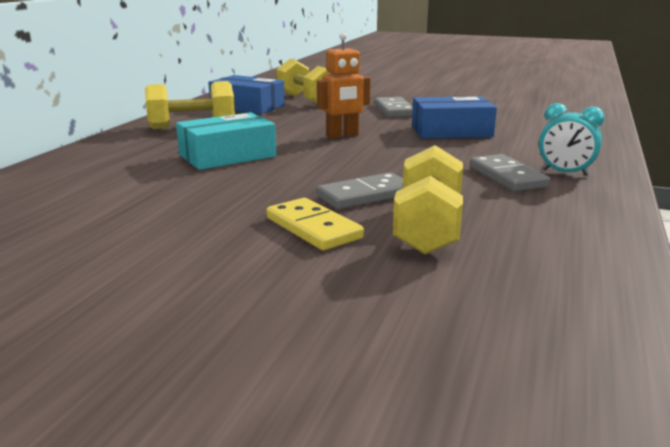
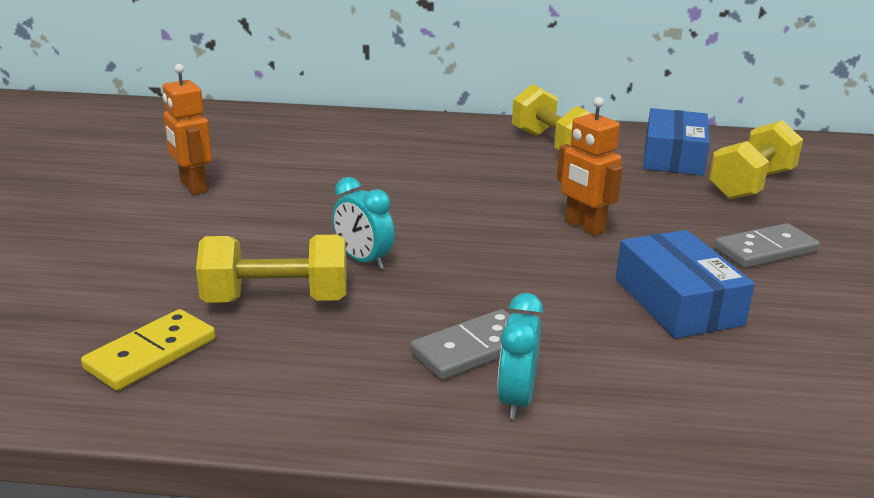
camera: 75 degrees right, 5 degrees up
turquoise box [176,112,276,170] -> none
yellow domino [266,198,364,250] -> yellow domino moved to [81,309,215,391]
grey domino [317,172,403,209] -> turquoise clock [332,177,395,270]
none -> orange robot [163,64,212,195]

